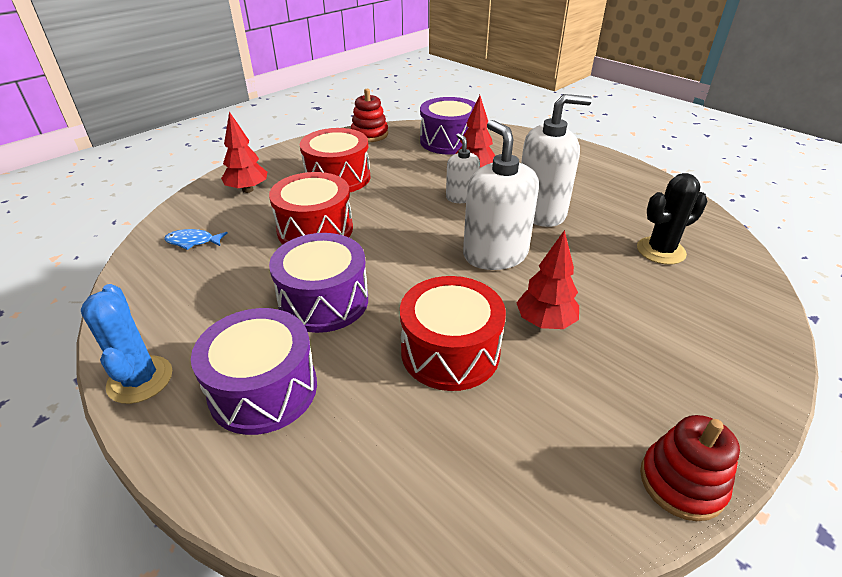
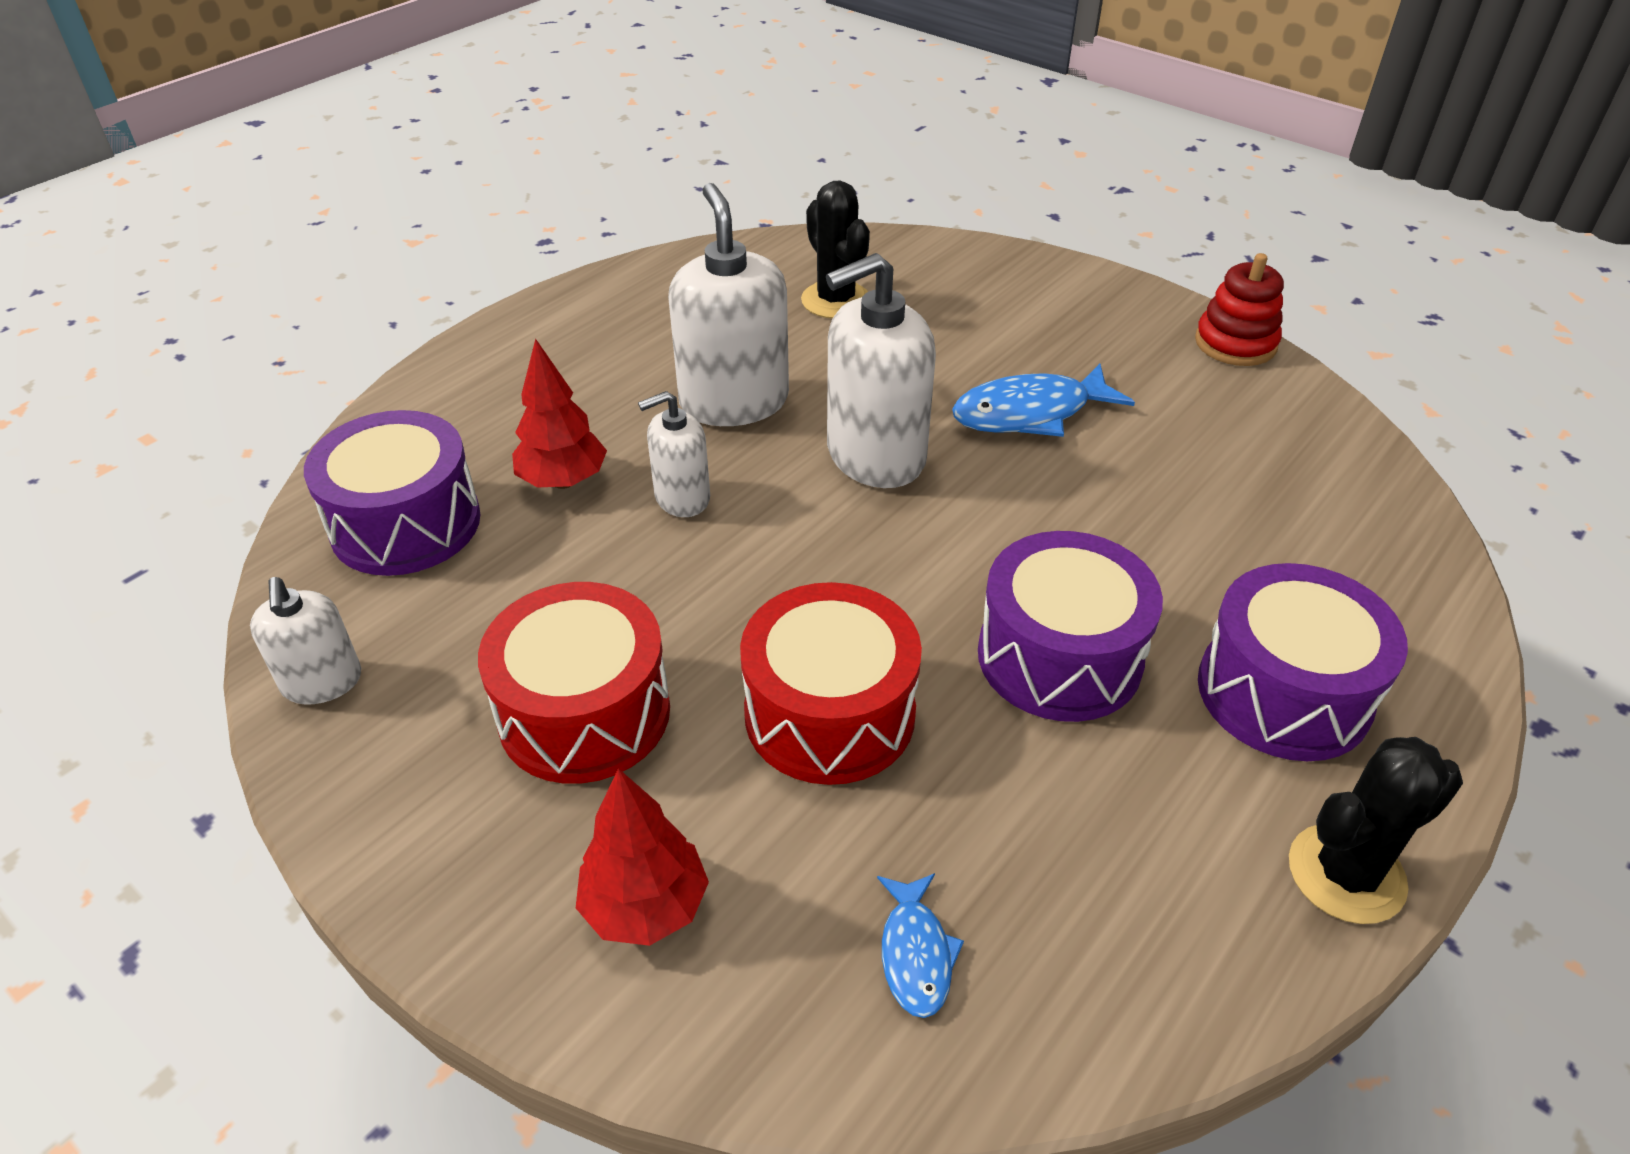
camera: 95 degrees left, 5 degrees up
blue cactus [81,284,172,404] -> black cactus [1289,737,1463,924]
red stacking toy [351,89,388,142] -> white soap dispenser [250,577,361,705]
red drum [400,276,506,391] -> none
red tree [516,230,579,329] -> blue fish [952,364,1135,437]

